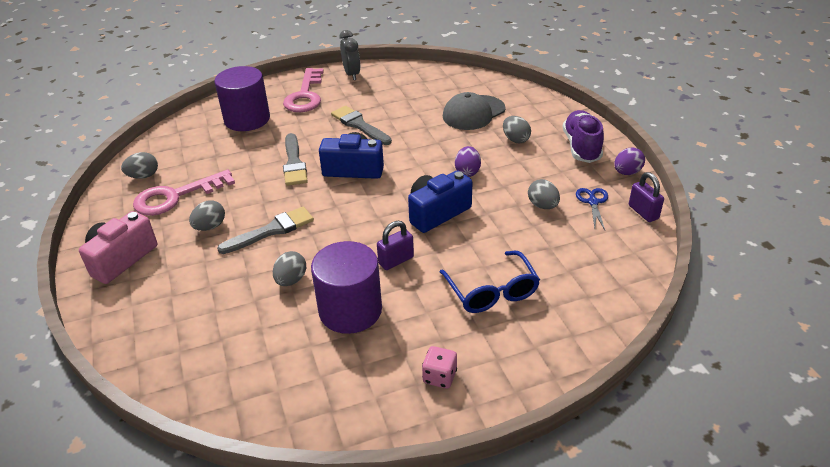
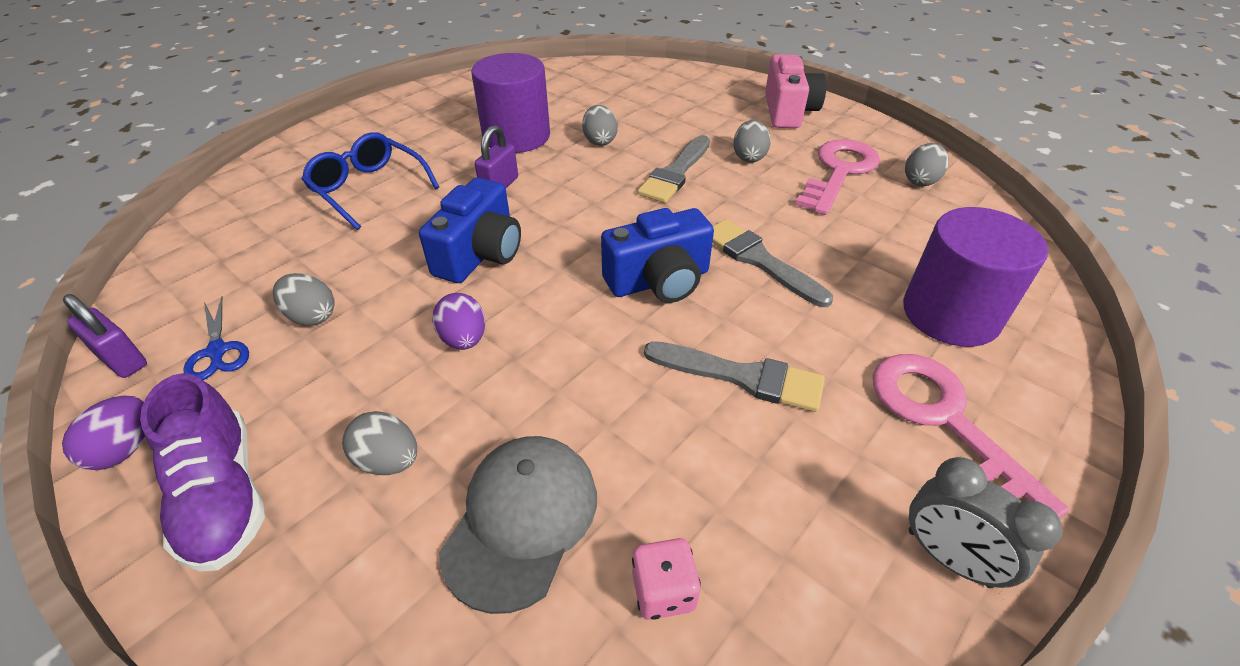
camera: 150 degrees right, 5 degrees up
pink dice [422,346,457,389] -> pink dice moved to [632,538,701,620]

